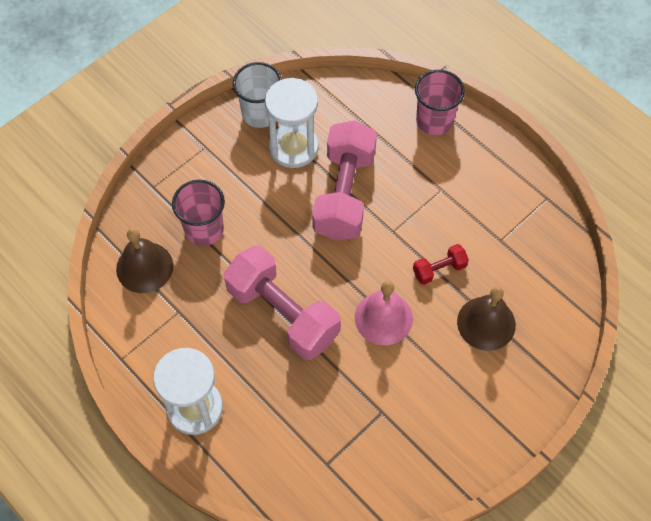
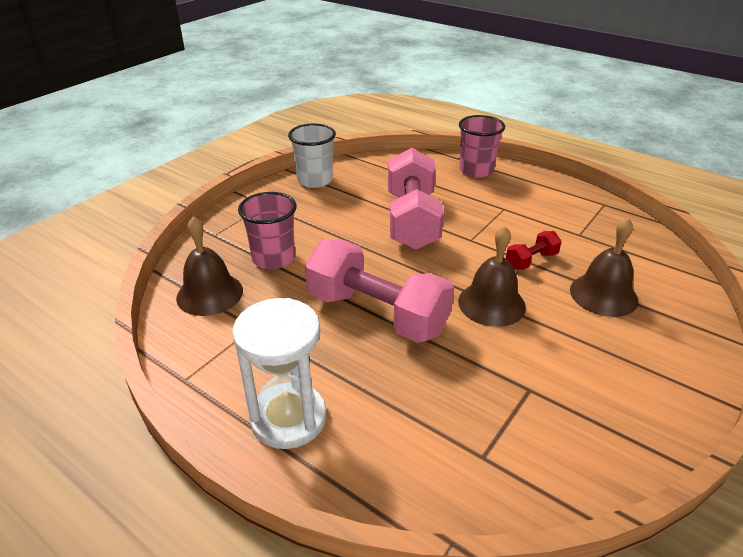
camera: 10 degrees left, 25 degrees down
white hourglass [265,78,319,168] -> none
pink bell [355,281,413,345] -> brown bell [458,226,526,327]

